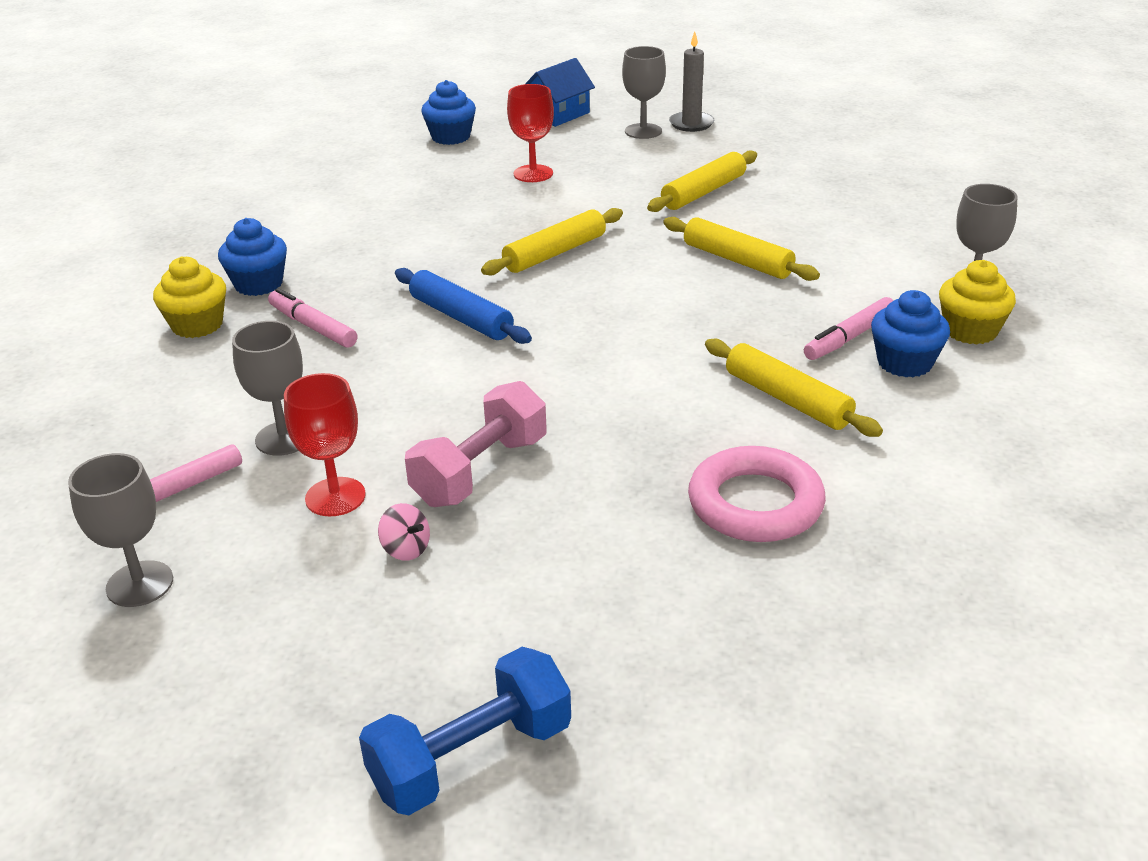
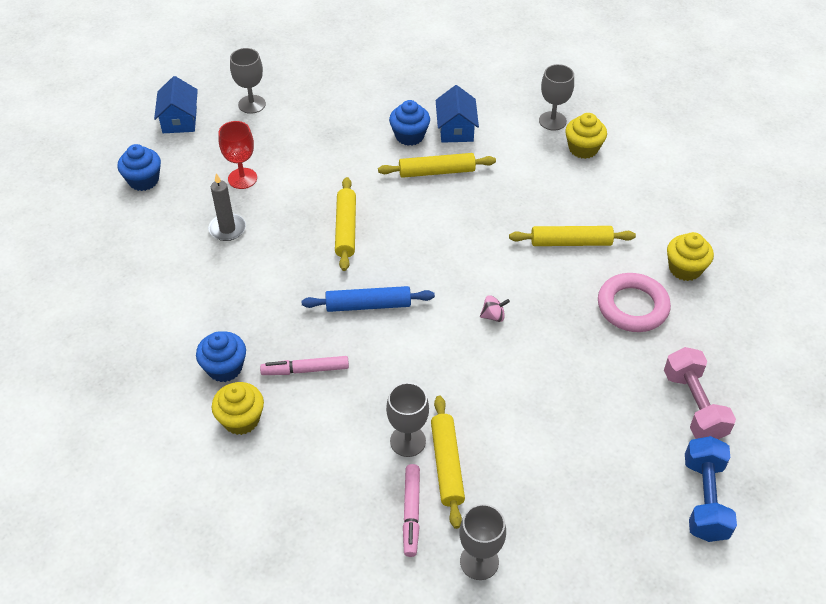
camera: 50 degrees left, 15 degrees up
red goblet [284,373,366,517] -> none
pink spinning top [378,503,430,561] -> pink spinning top moved to [480,295,510,322]
pink dumbbell [405,381,547,507] -> pink dumbbell moved to [664,347,736,439]
yellow rolling pin [647,151,757,212] -> yellow rolling pin moved to [431,396,465,529]
grey candle [669,31,714,132] -> grey candle moved to [208,173,246,241]
pink marker [804,297,894,360] -> none
blue cupcake [871,290,950,377] -> blue cupcake moved to [389,100,430,146]
none -> blue house [436,85,479,143]
none -> yellow cupcake [667,232,714,281]

